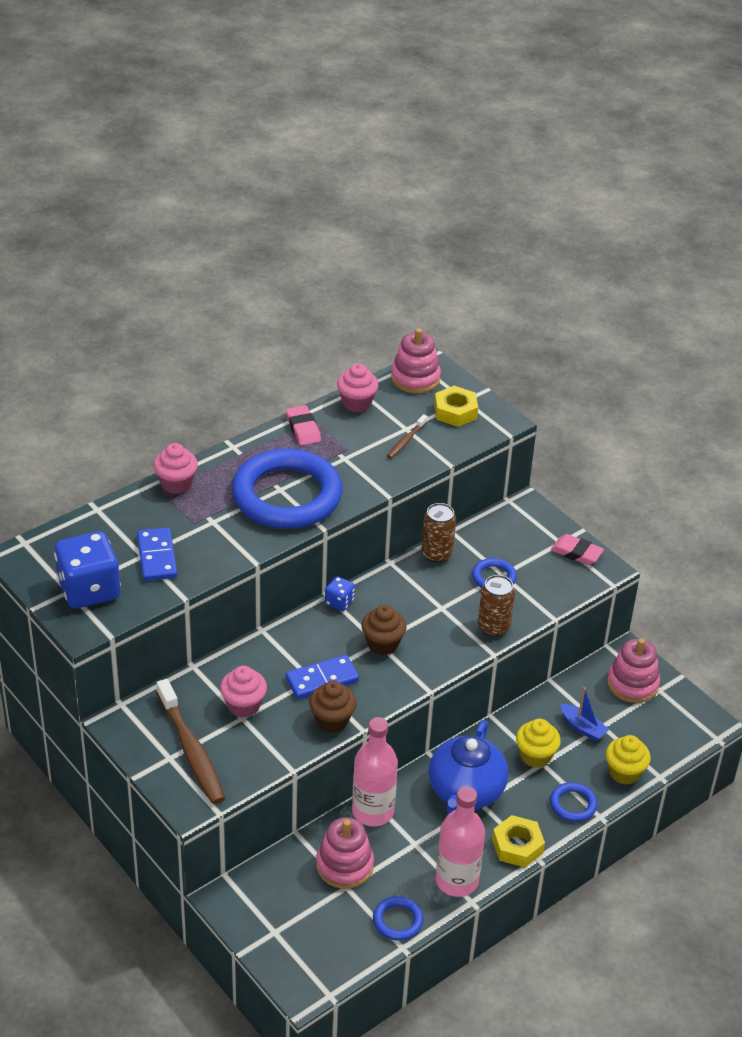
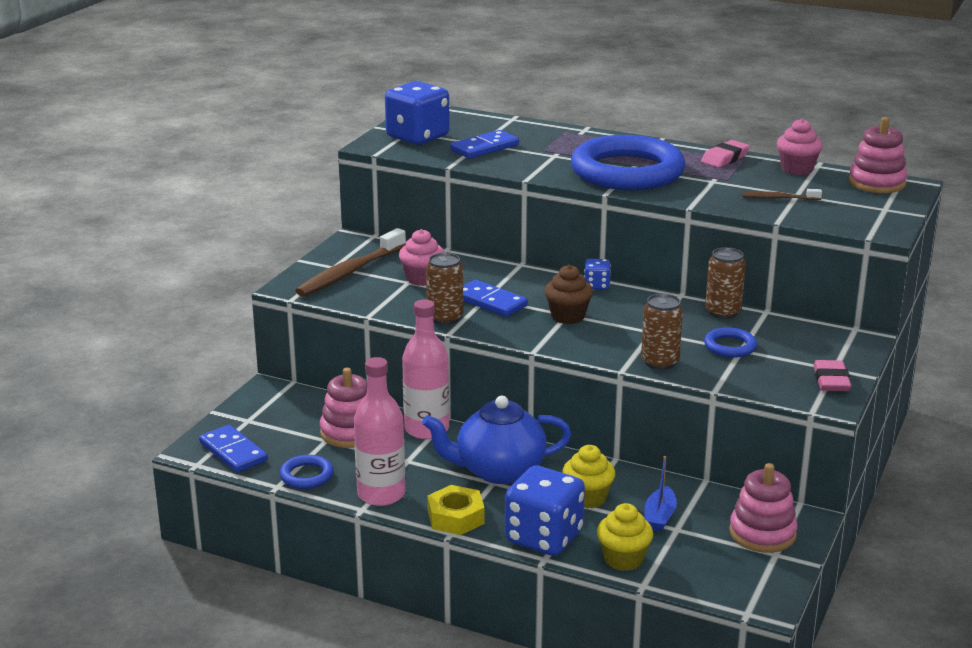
camera: 65 degrees right, 15 degrees down
pink cupcake [153,443,198,494] -> none
brown cupcake [309,681,356,733] -> brown can [426,253,463,325]
yellow nut [434,386,478,427] -> none
blue ring [550,782,598,822] -> blue dice [505,465,585,556]
none -> blue domino [199,425,268,472]

